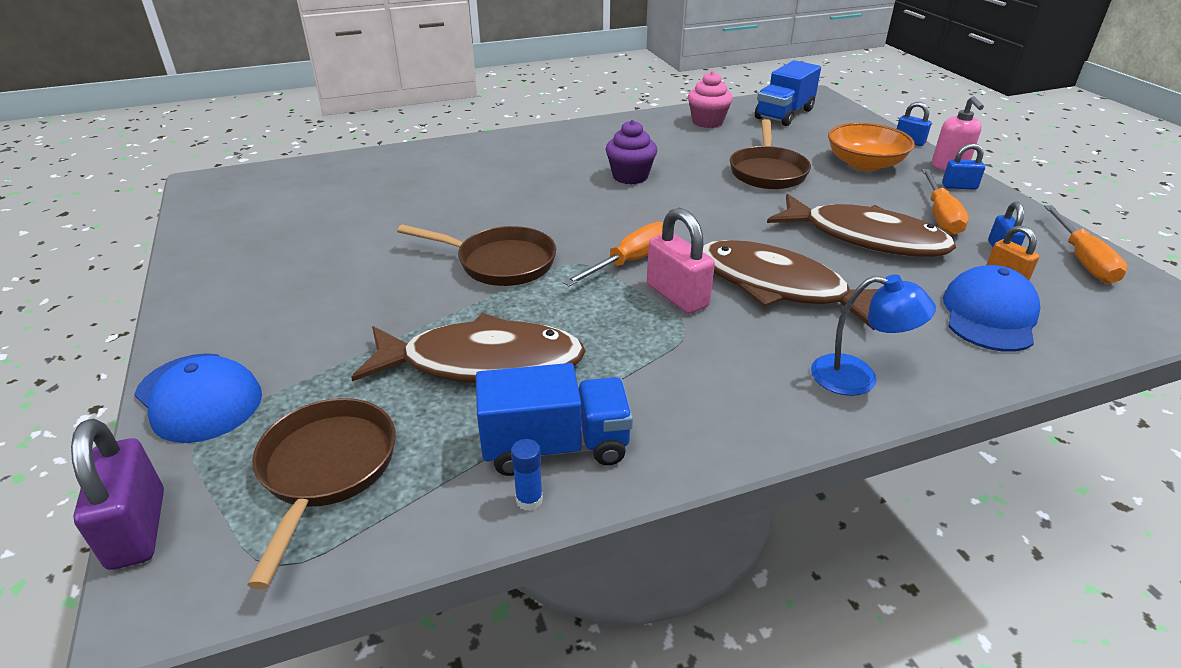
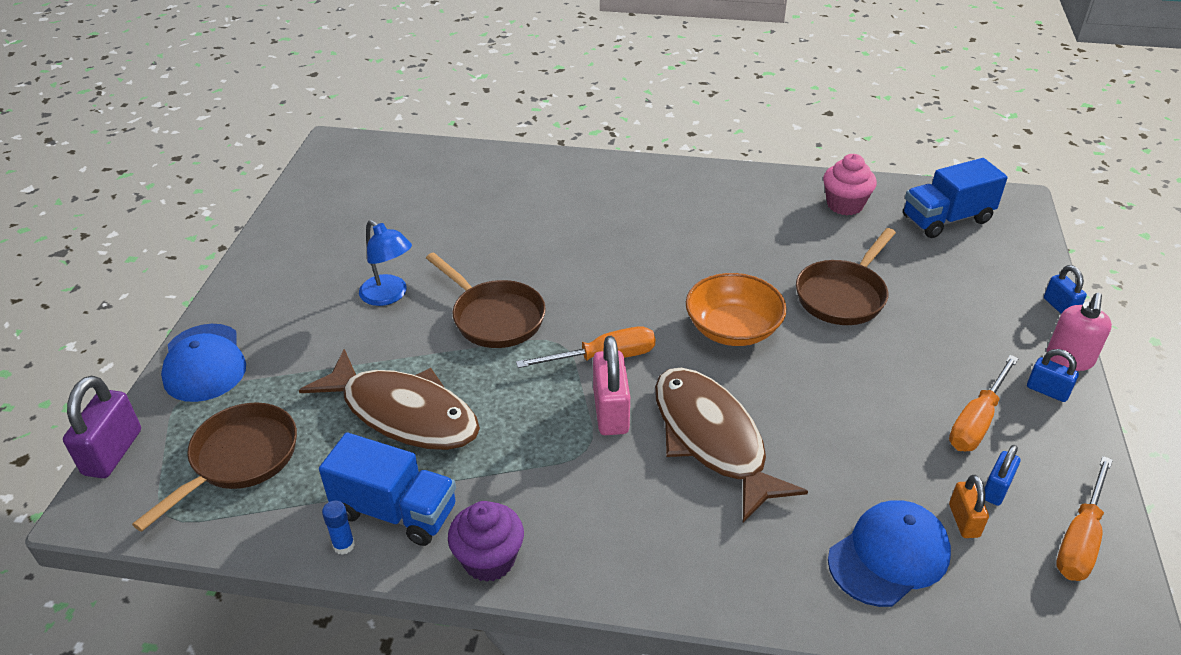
camera: 30 degrees right, 5 degrees up
purple cupcake [605,120,657,184] -> purple cupcake moved to [448,501,524,582]
brown fish [767,194,956,257] -> none
blue lamp [811,274,936,396] -> blue lamp moved to [359,220,412,306]
orange bowl [828,123,915,171] -> orange bowl moved to [686,273,787,346]

